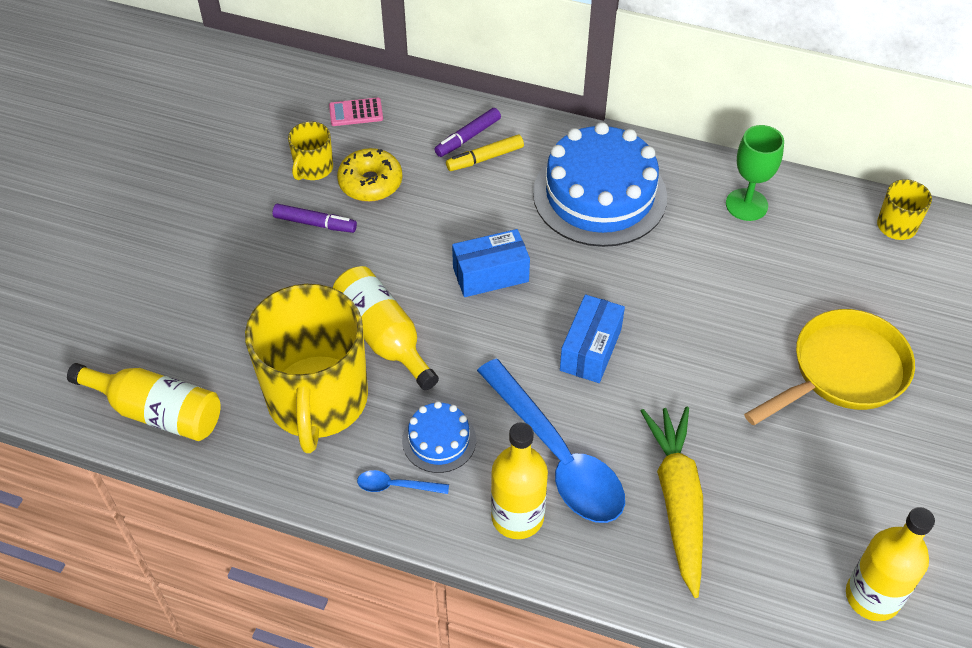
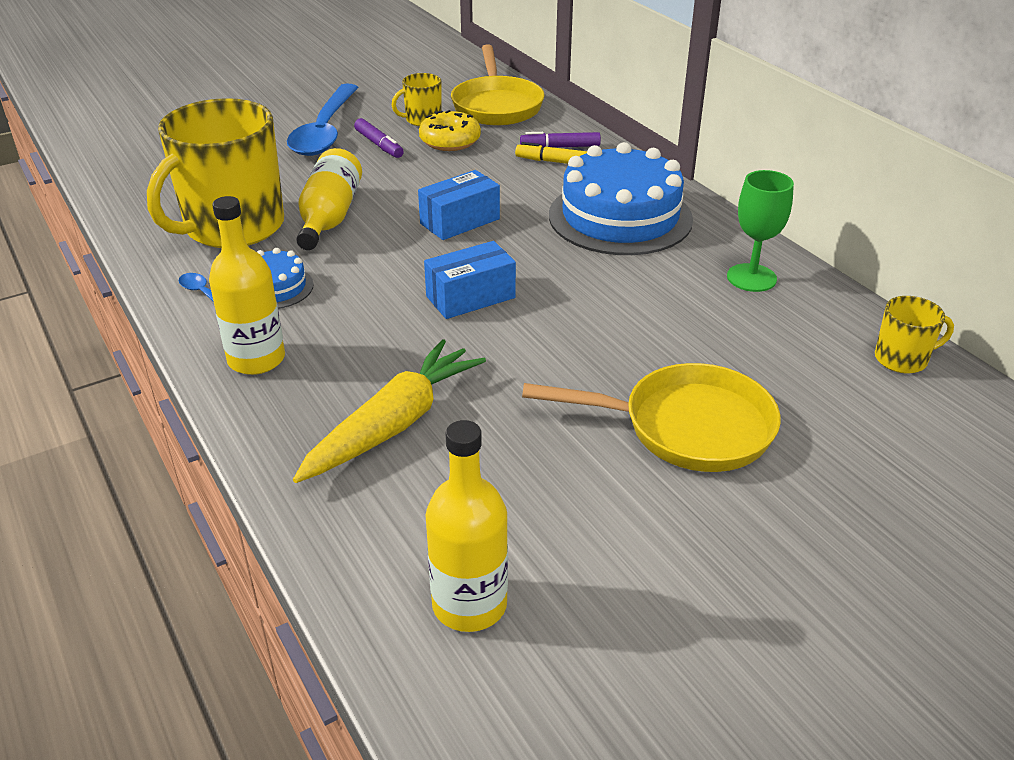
camera: 40 degrees right, 15 degrees down
yellow bottle [67,363,221,441] -> none
pink calculator [329,98,383,126] -> yellow pan [451,44,544,125]
blue box [452,229,530,297] -> blue box turned 60 degrees counterclockwise [418,170,500,240]
blue spoon [477,359,625,523] -> blue spoon moved to [287,84,359,156]

